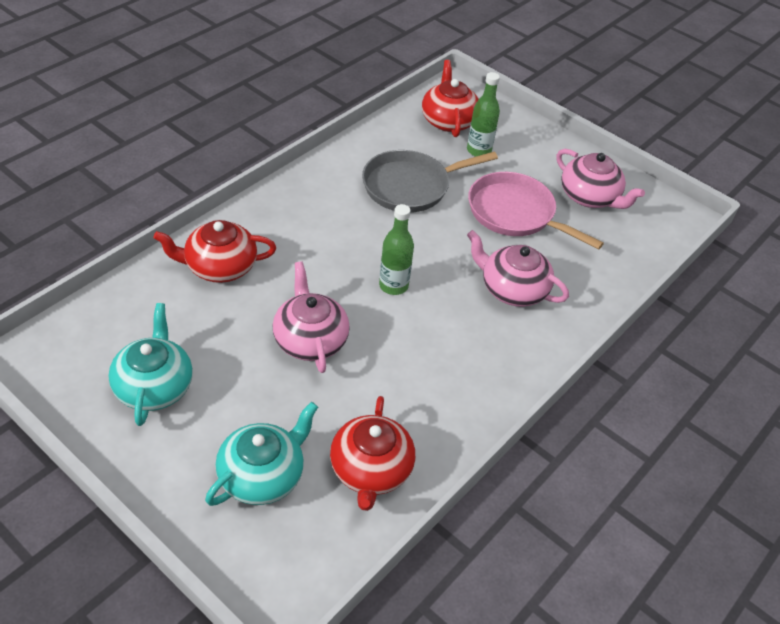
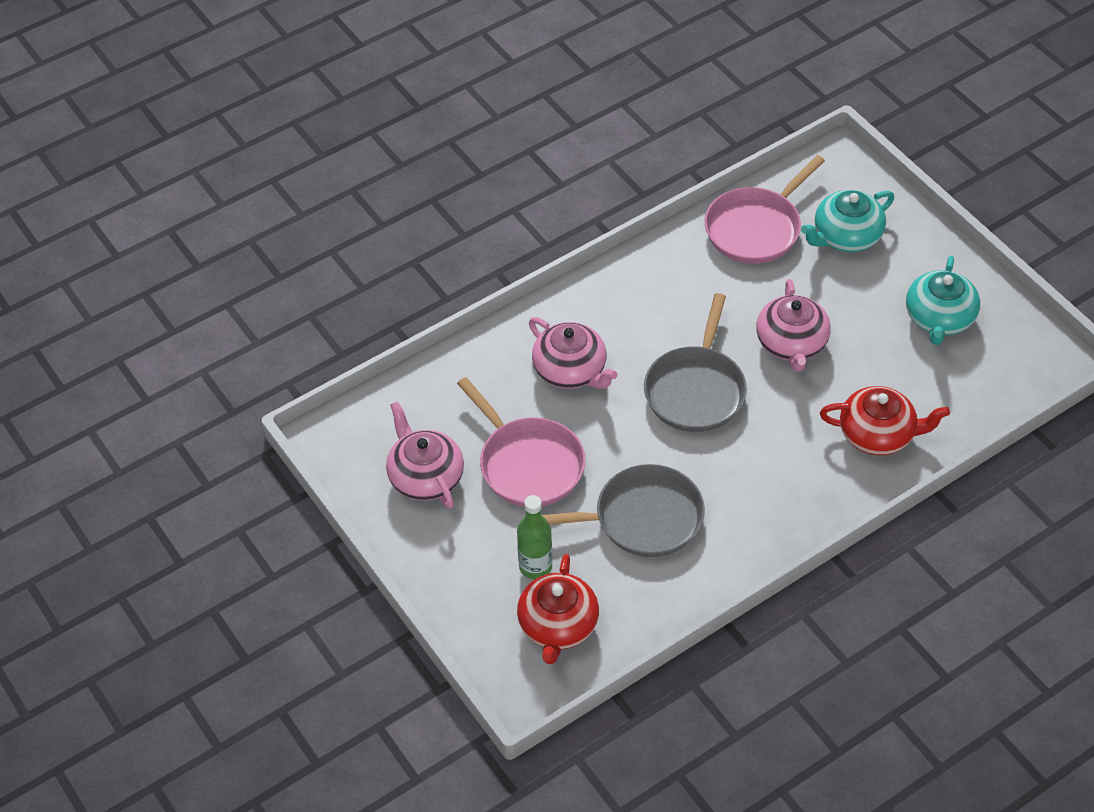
camera: 160 degrees left, 5 degrees up
red teapot [330,396,415,511] -> pink pan [704,155,825,264]
green bottle [379,204,414,295] -> grey pan [644,293,747,432]

